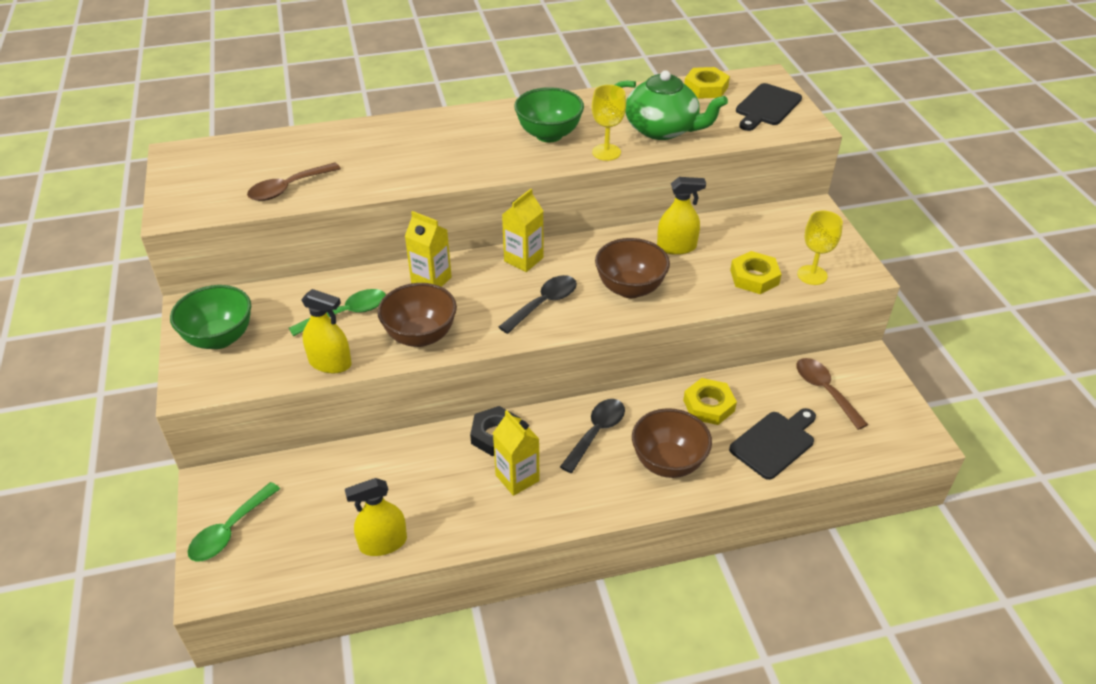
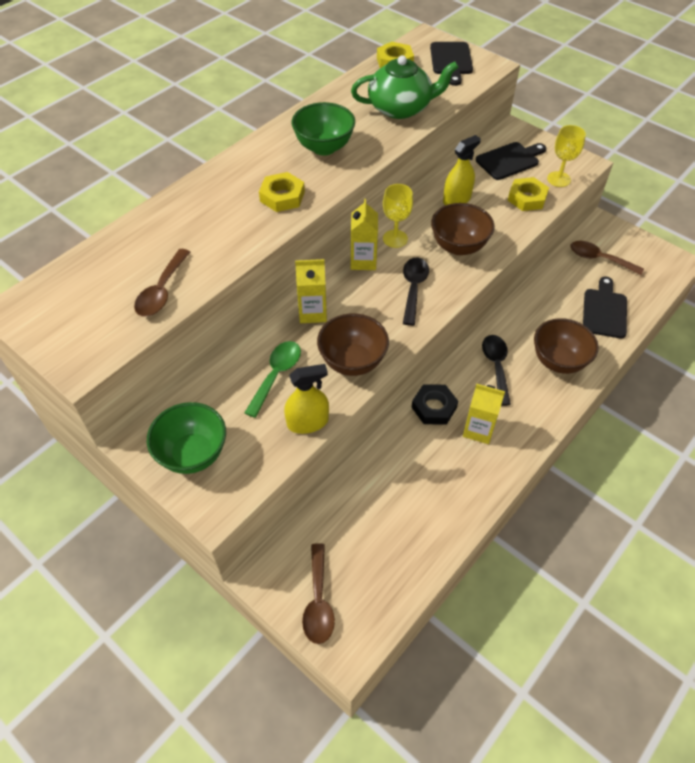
camera: 35 degrees left, 10 degrees up
green spoon [188,482,280,562] -> brown spoon [302,543,335,644]
yellow spray bottle [345,478,407,556] -> none
yellow goblet [592,85,626,161] -> yellow goblet moved to [383,184,413,248]
yellow nut [683,378,737,425] -> yellow nut moved to [259,172,305,212]
none -> black cutting board [476,142,546,180]

